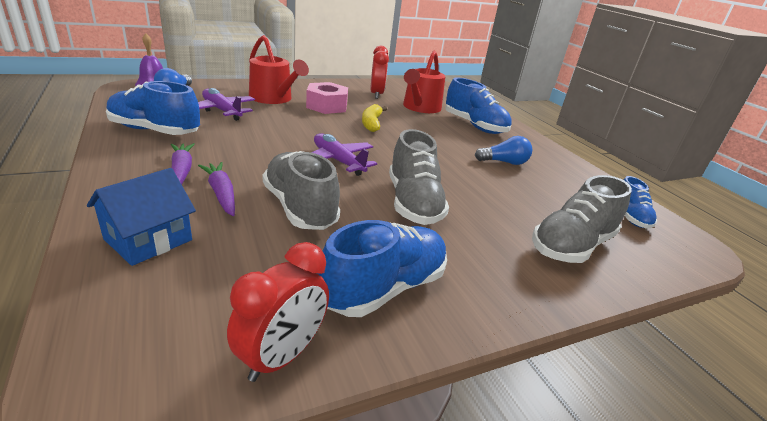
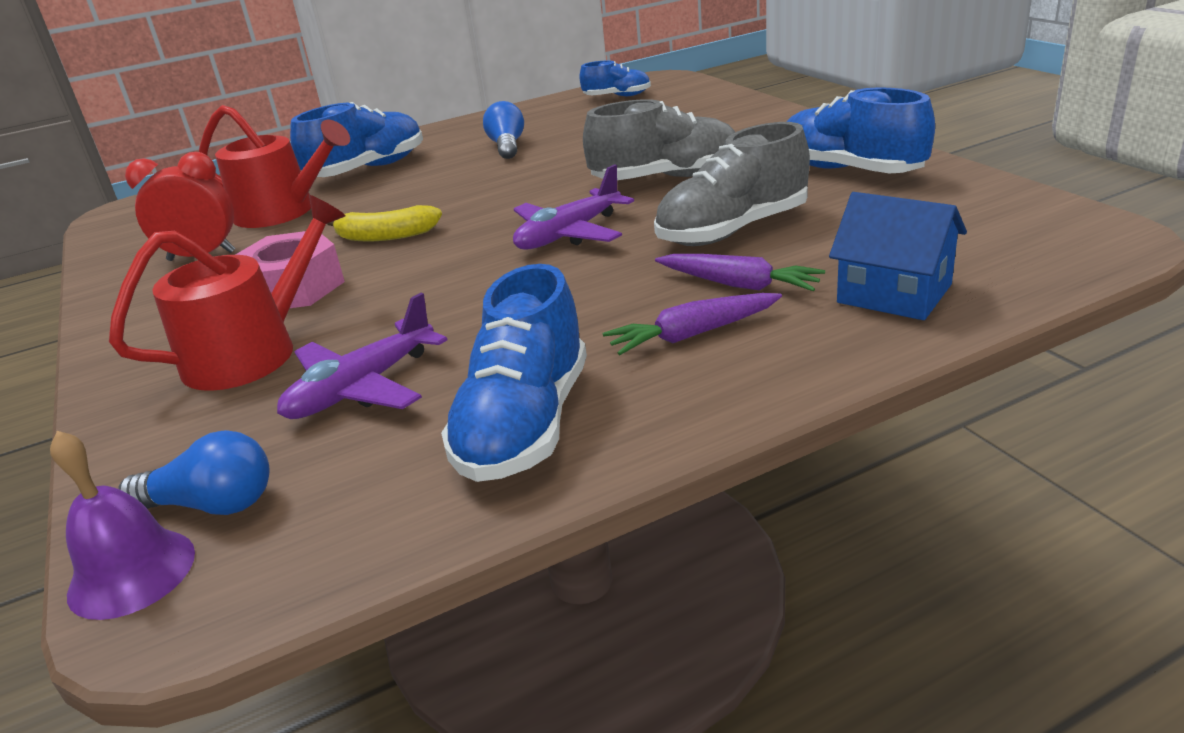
camera: 85 degrees left, 0 degrees up
purple carrot [198,162,235,216] -> purple carrot turned 120 degrees counterclockwise [655,254,825,291]
red clock [227,242,329,382] -> none
grey shoe [532,175,632,263] -> none

